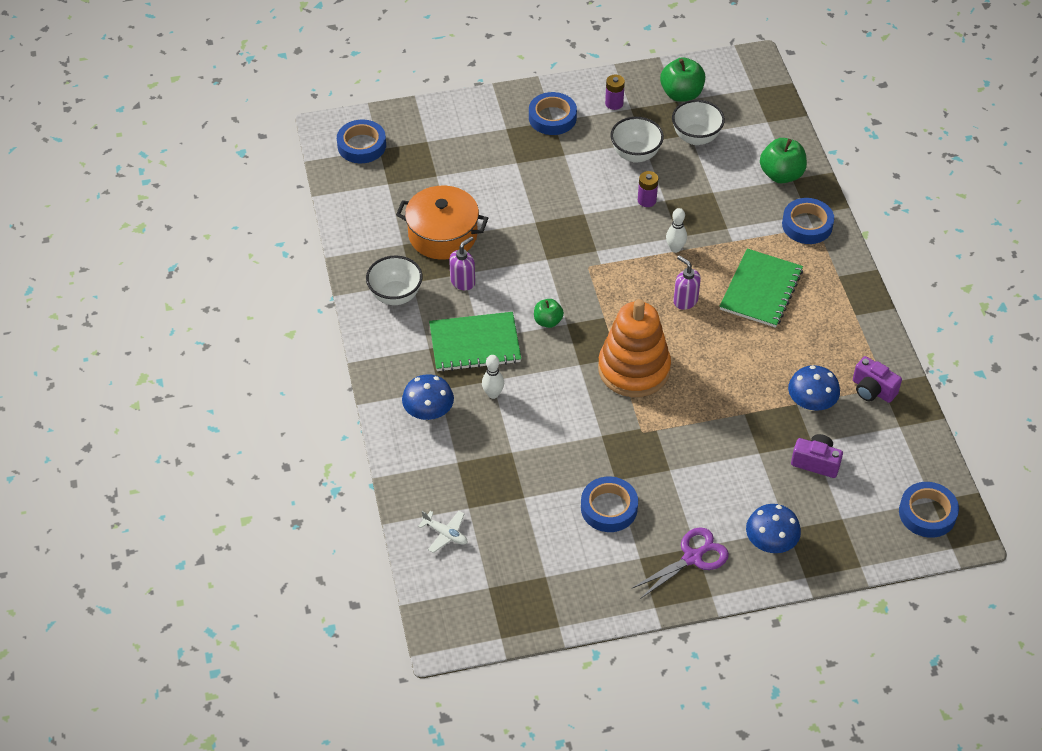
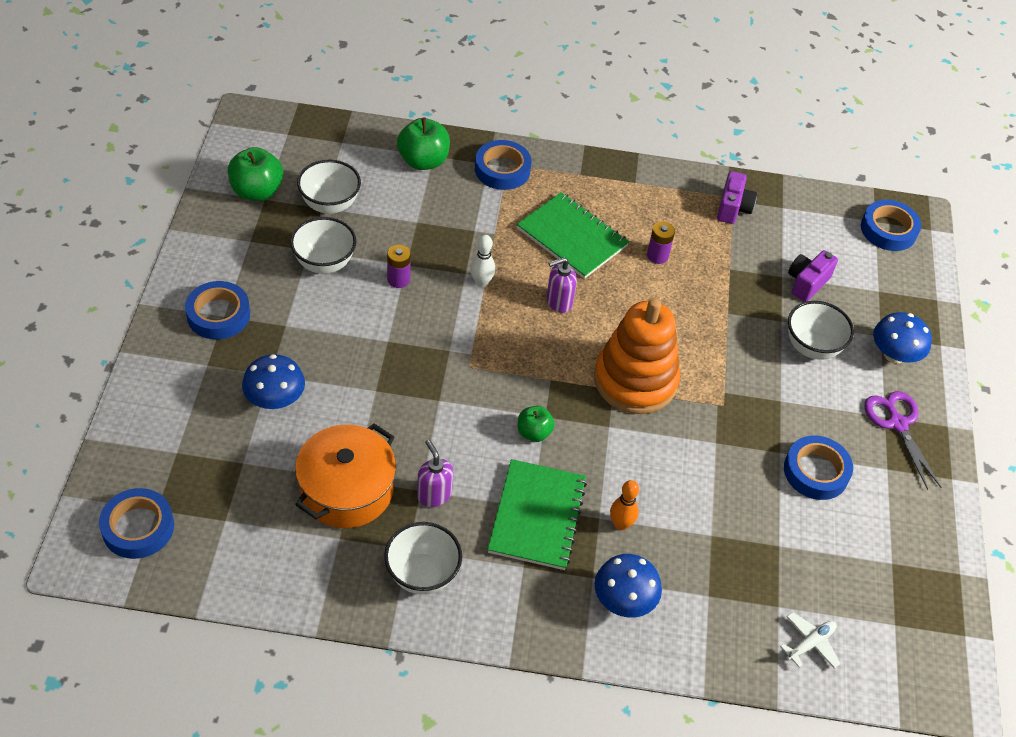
camera: 75 degrees left, 0 degrees up
white bowling pin [482,355,504,399] -> orange bowling pin [610,480,639,530]
purple battery [605,74,625,110] -> purple battery moved to [647,222,675,264]
blue mushroom [788,365,840,411] -> blue mushroom moved to [242,354,305,409]
purple camera [853,356,902,403] -> purple camera turned 45 degrees counterclockwise [717,171,757,224]
none -> white bowl [788,301,854,360]

